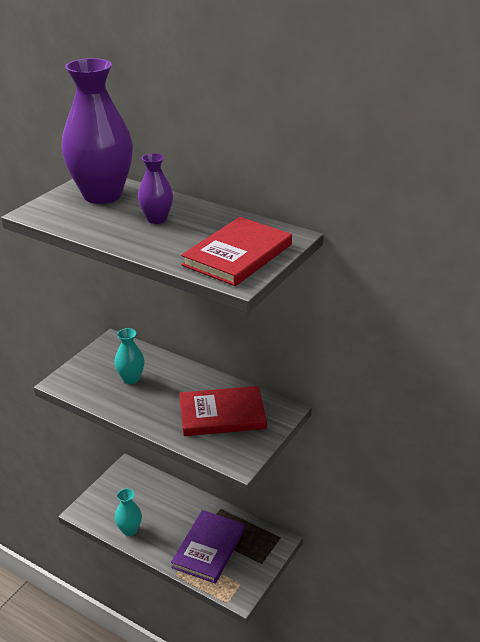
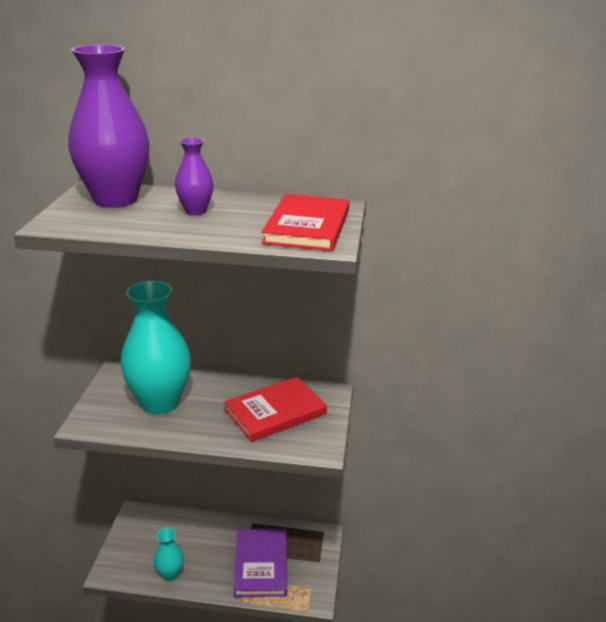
camera: 25 degrees left, 5 degrees down
turquoise vase [114,328,145,384] -> turquoise vase [121,281,191,414], size x2.08

